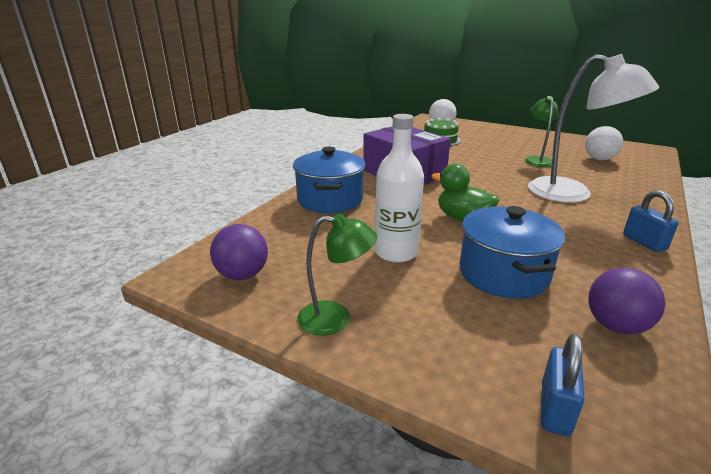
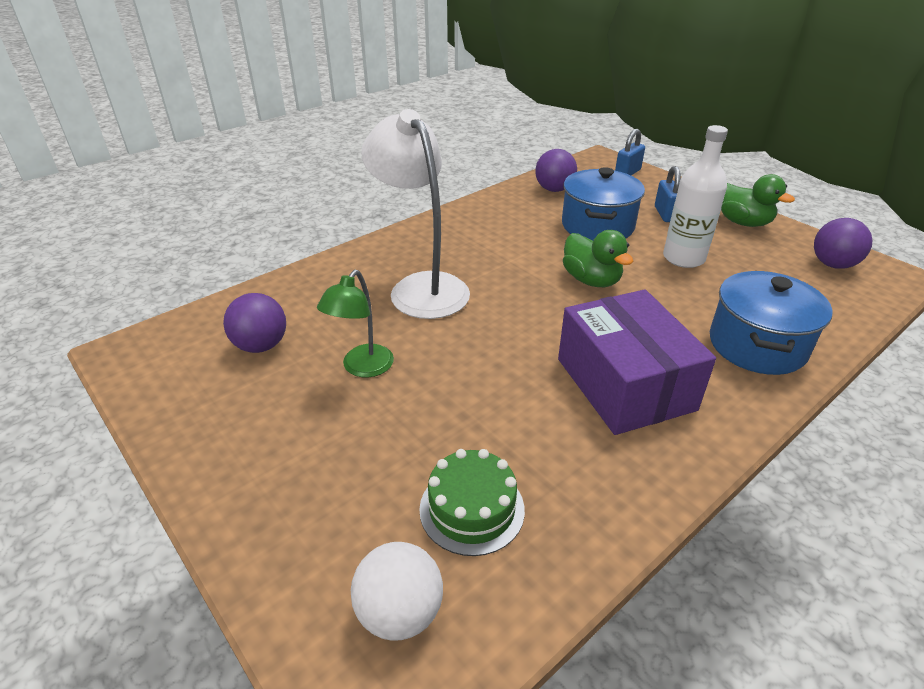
camera: 160 degrees left, 10 degrees up
green lamp [297,213,377,336] -> green duck [721,174,795,227]
white ball [585,126,623,160] -> purple ball [223,293,286,353]
blue padlock [623,190,679,252] -> blue padlock moved to [655,166,681,222]

